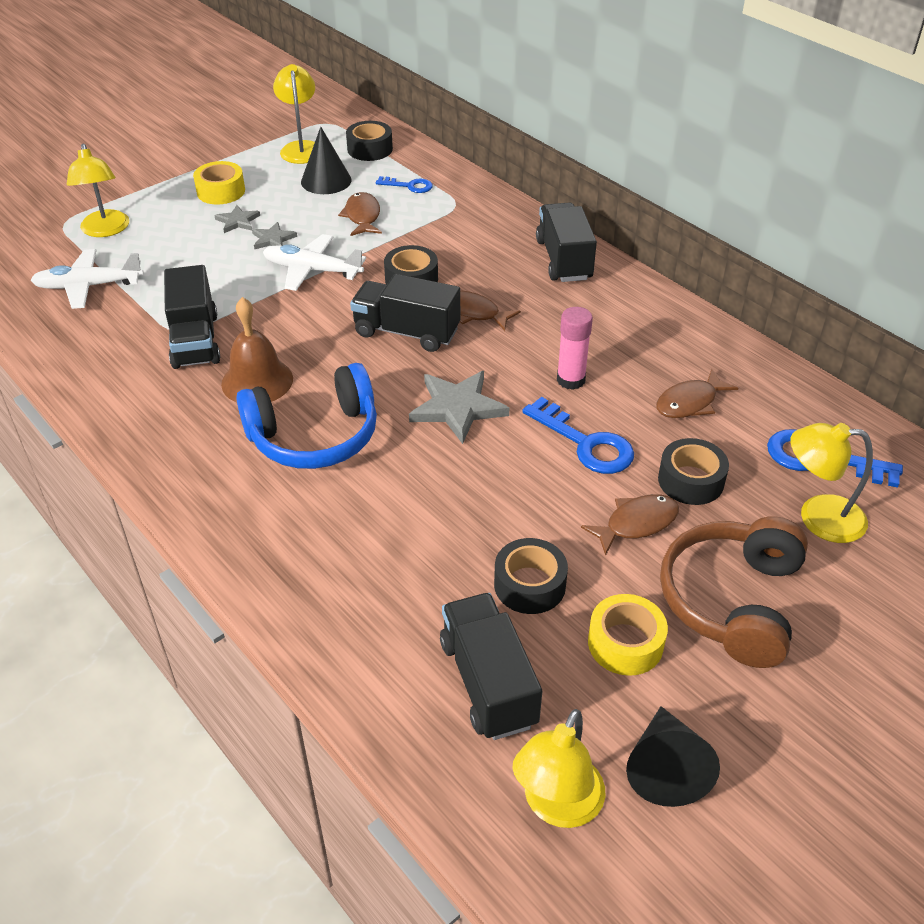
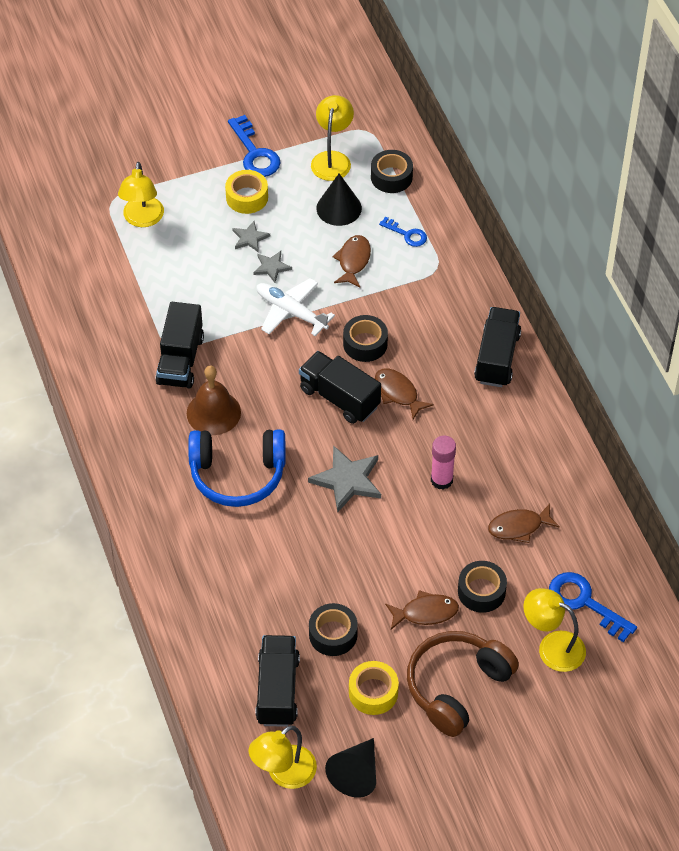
camera: 20 degrees right, 10 degrees up
white plane [30,249,144,309] -> none
blue key [522,397,634,474] -> blue key moved to [228,115,281,177]

